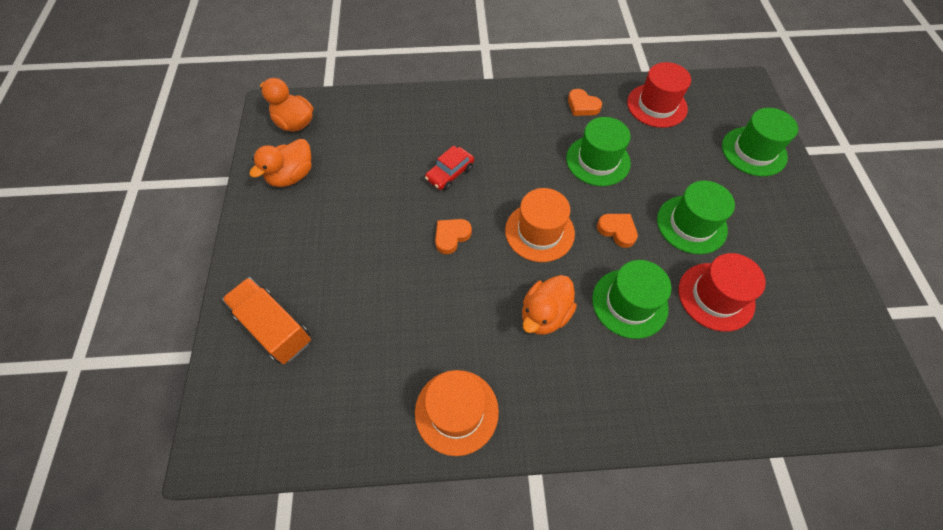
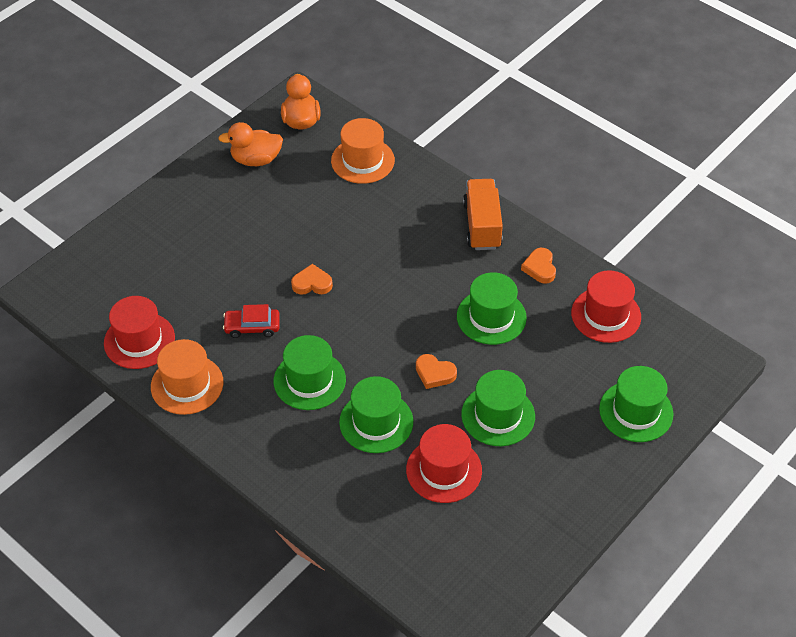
camera: 45 degrees right, 10 degrees down
orange truck [222,277,311,364] -> orange truck moved to [463,179,503,250]
red car [425,146,474,190] -> red car moved to [223,304,280,338]
orange hat [505,188,575,262] -> orange hat moved to [331,118,395,184]
orange duck [522,275,577,335] -> green hat [274,335,346,410]
orange heart [597,214,638,248] -> orange heart turned 120 degrees clockwise [416,354,457,389]
none -> red hat [104,296,175,369]

